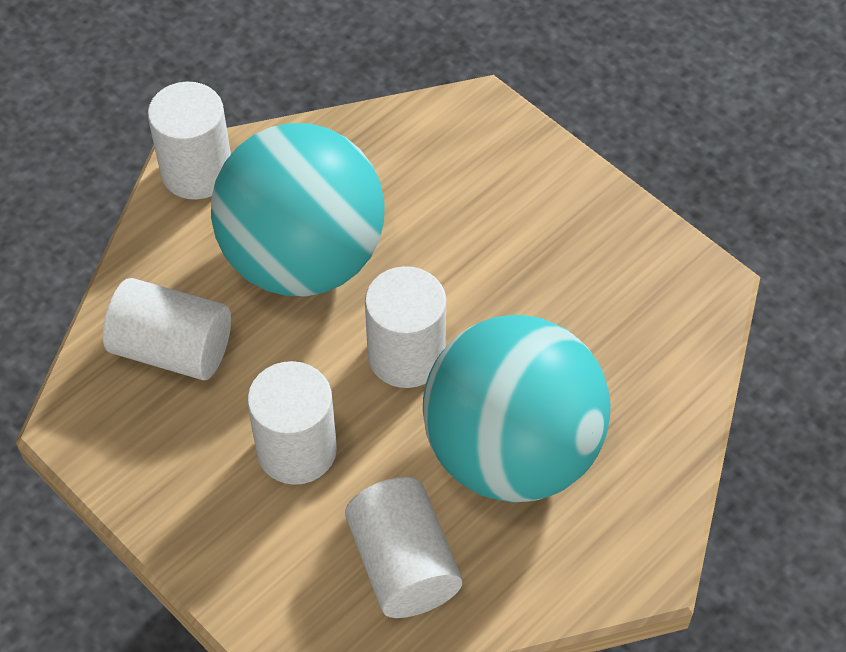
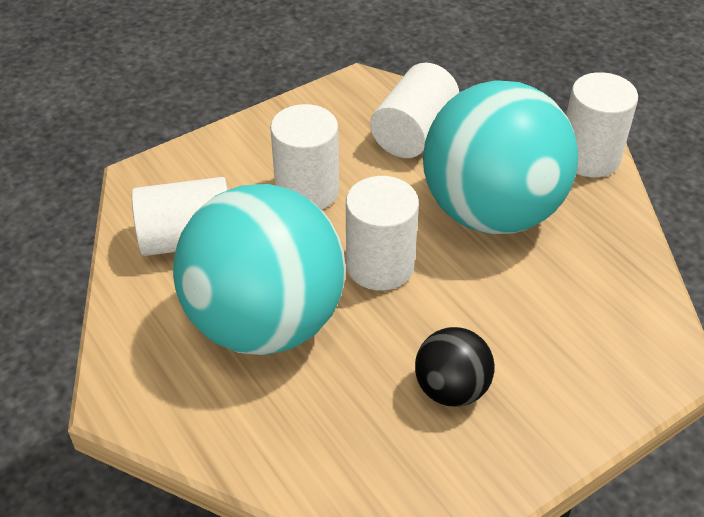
camera: 100 degrees right, 10 degrees down
none -> black ball [415,327,495,407]

